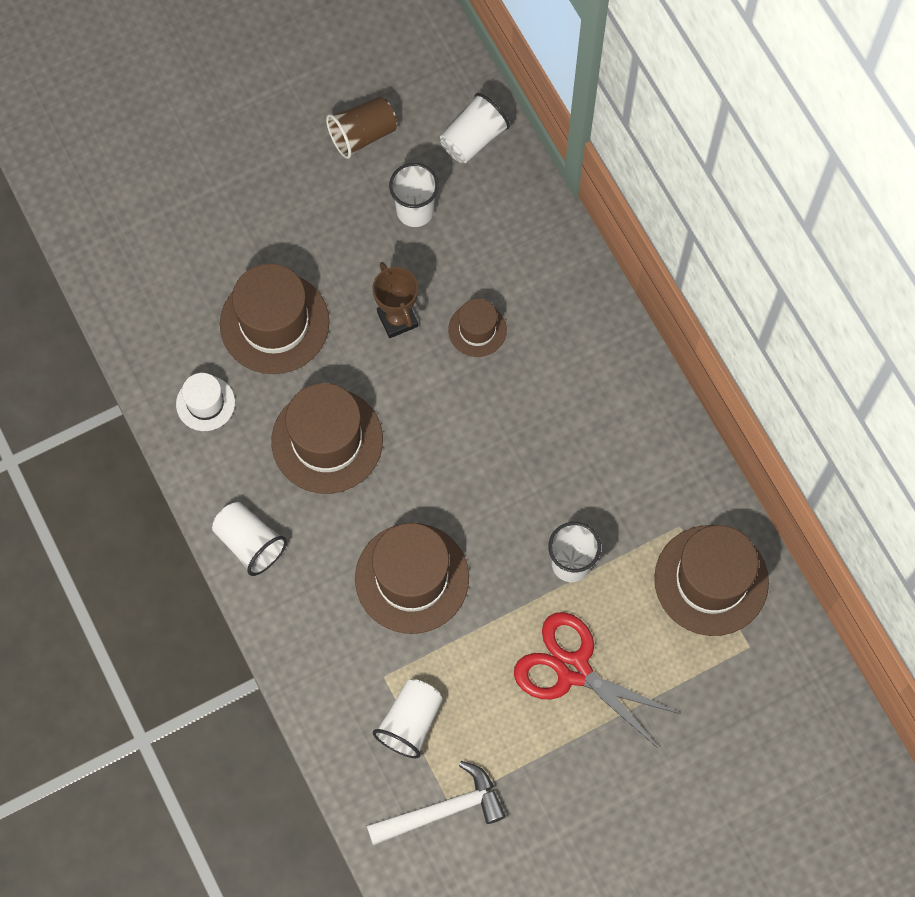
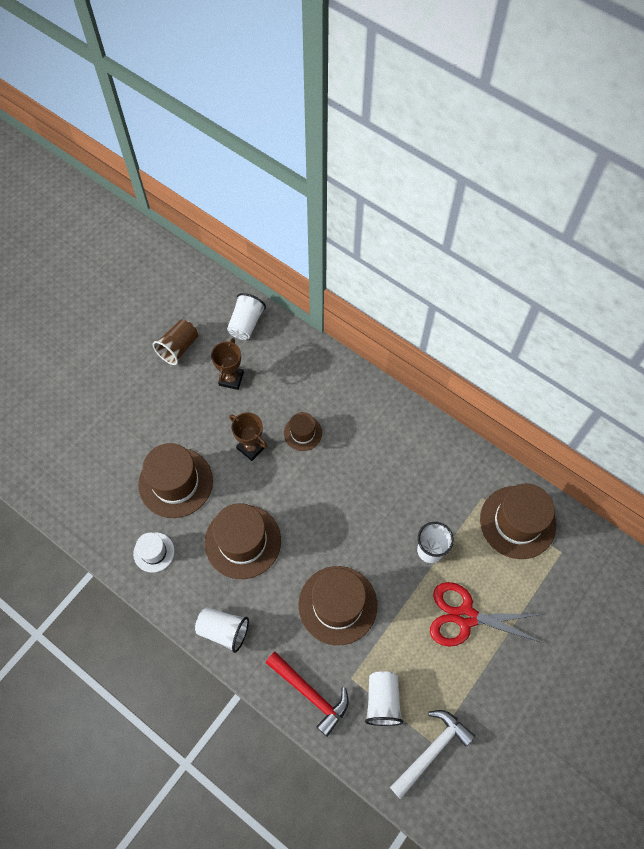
camera: 25 degrees left, 5 degrees down
white cup [389,163,439,227] -> brown trophy [211,338,244,390]
none -> red hammer [265,652,349,737]

